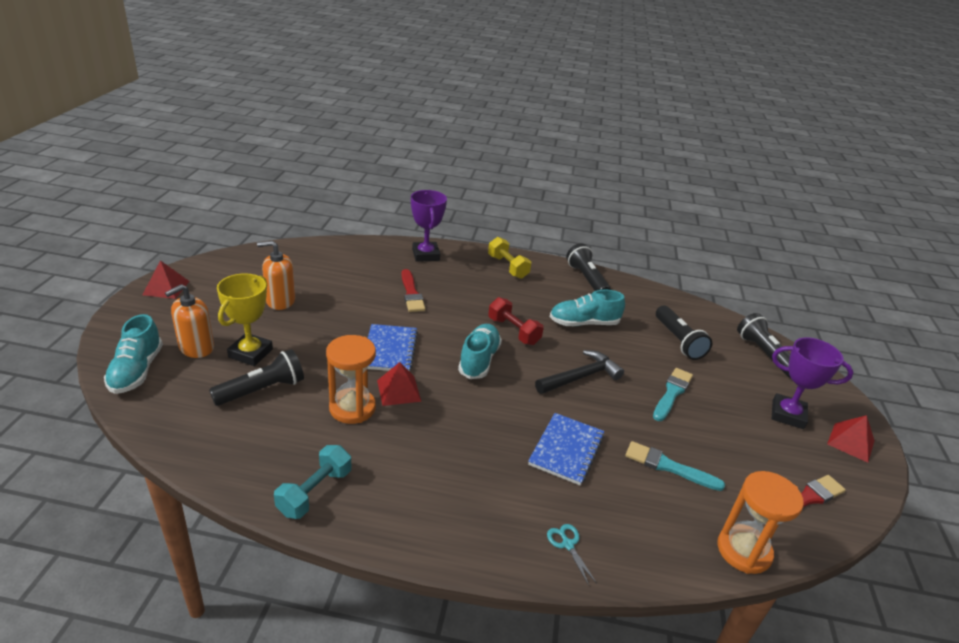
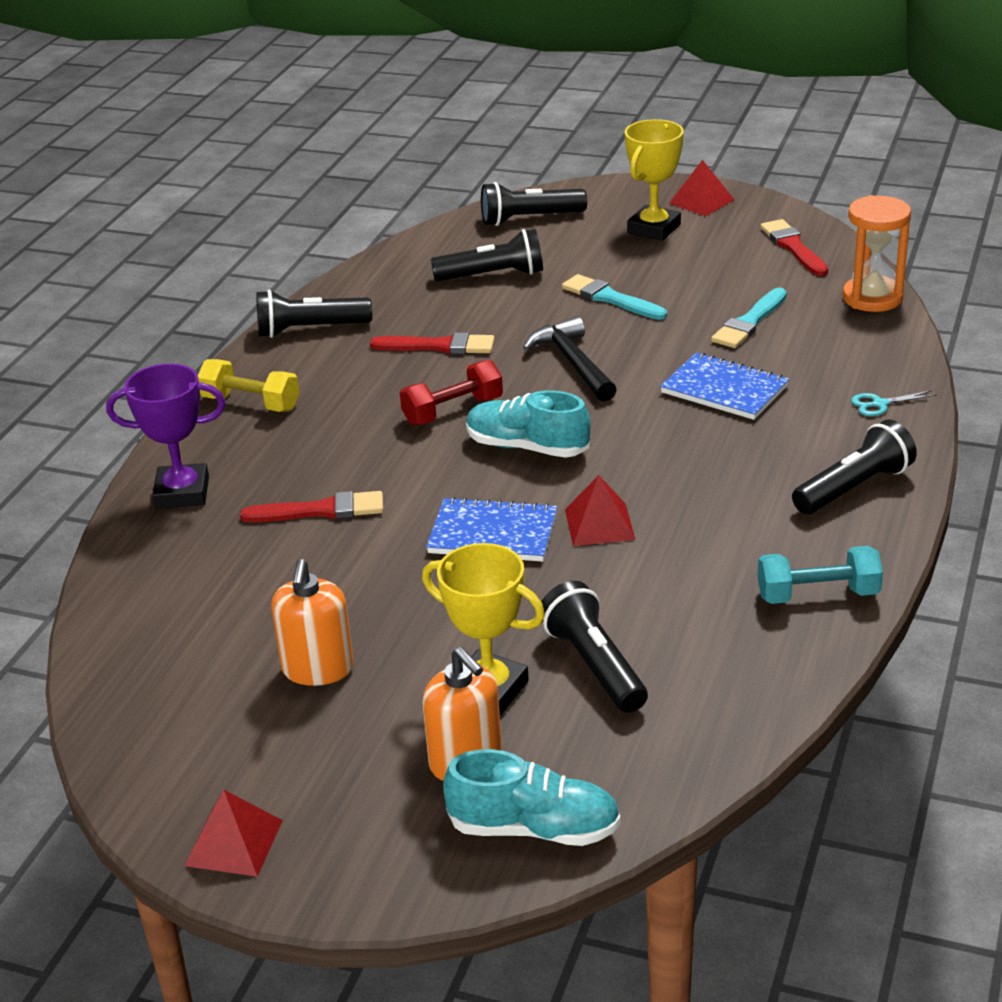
camera: 75 degrees left, 0 degrees up
turquoise dumbbell [274,445,351,519] -> turquoise dumbbell turned 45 degrees counterclockwise [758,546,883,604]
orange hourglass [326,335,376,424] -> none
yellow dumbbell [488,237,531,279] -> yellow dumbbell turned 45 degrees clockwise [198,359,299,412]
turquoise shoe [550,290,625,326] -> red brush [370,332,495,354]
purple trophy [772,337,853,429] -> yellow trophy [625,119,684,241]
none -> black flashlight [792,419,917,514]

